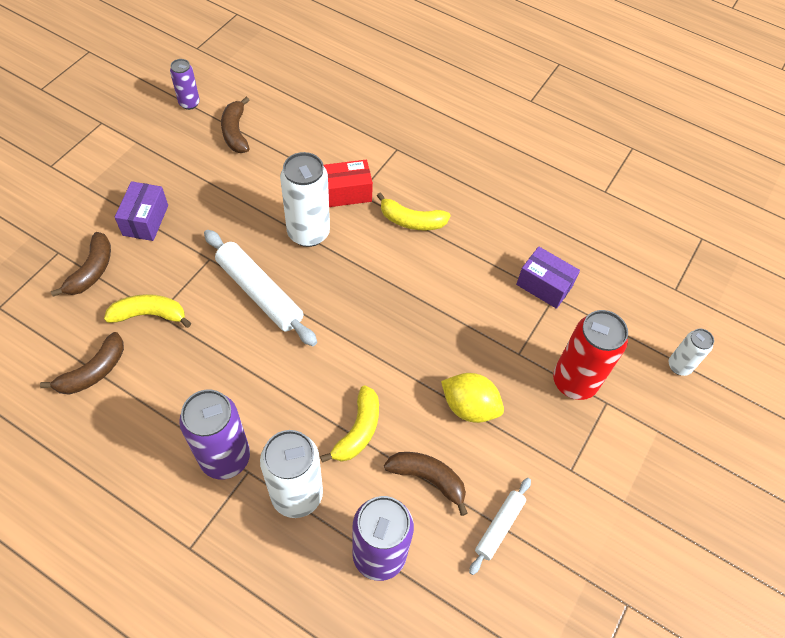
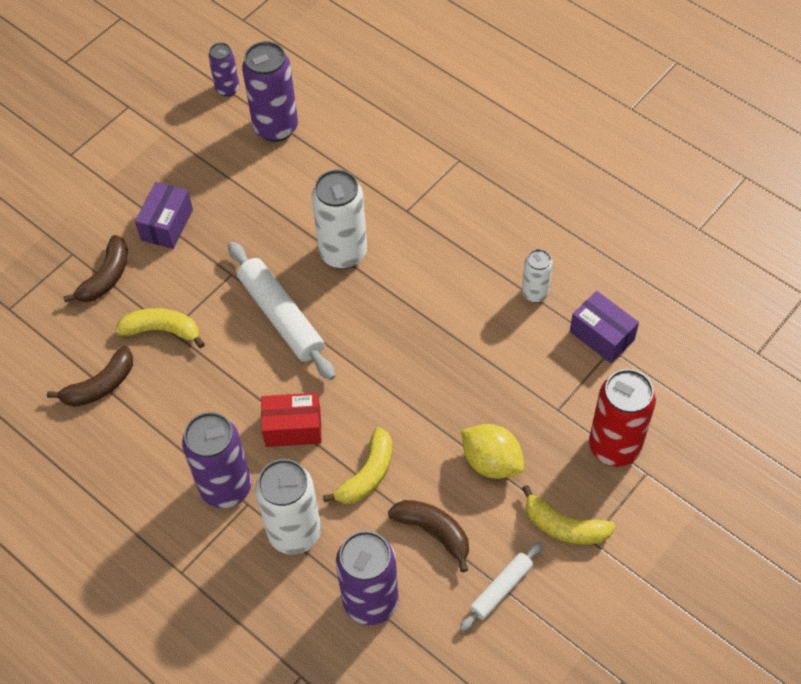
camera: 15 degrees right, 0 degrees up
brown banana [221,97,250,153] -> purple can [242,41,298,142]
red box [323,160,373,207] -> red box moved to [261,393,322,447]
yellow banana [377,192,451,230] -> yellow banana moved to [522,485,615,545]
white can [669,329,714,376] -> white can moved to [522,249,553,302]

